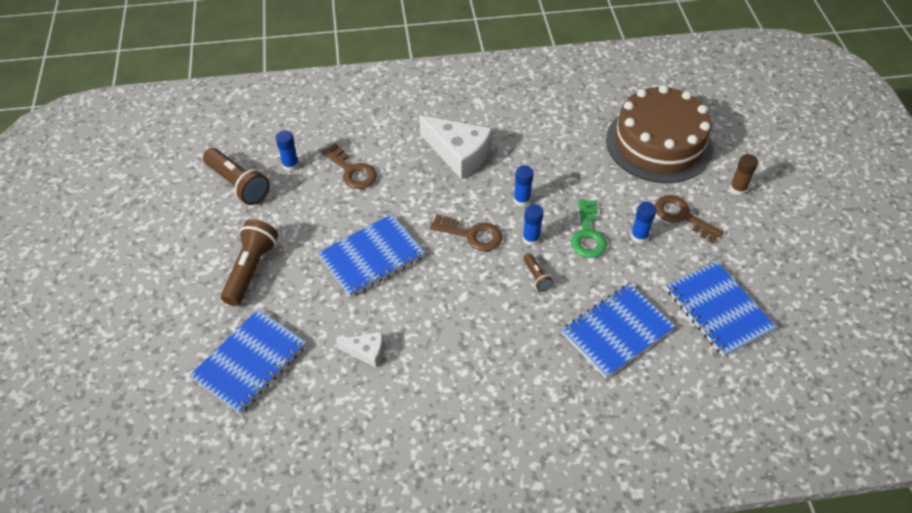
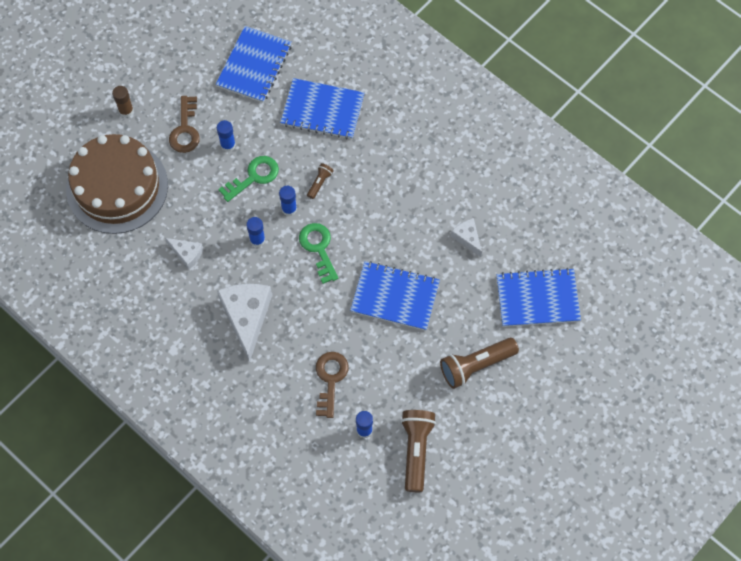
camera: 130 degrees left, 15 degrees up
brown key [430,214,502,251] -> green key [299,223,339,284]
none -> white cheese [165,238,203,269]

